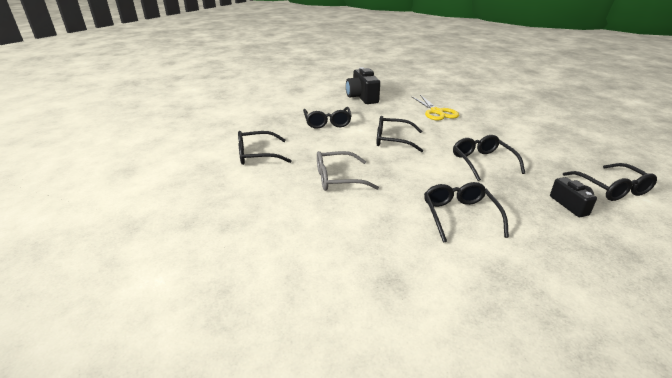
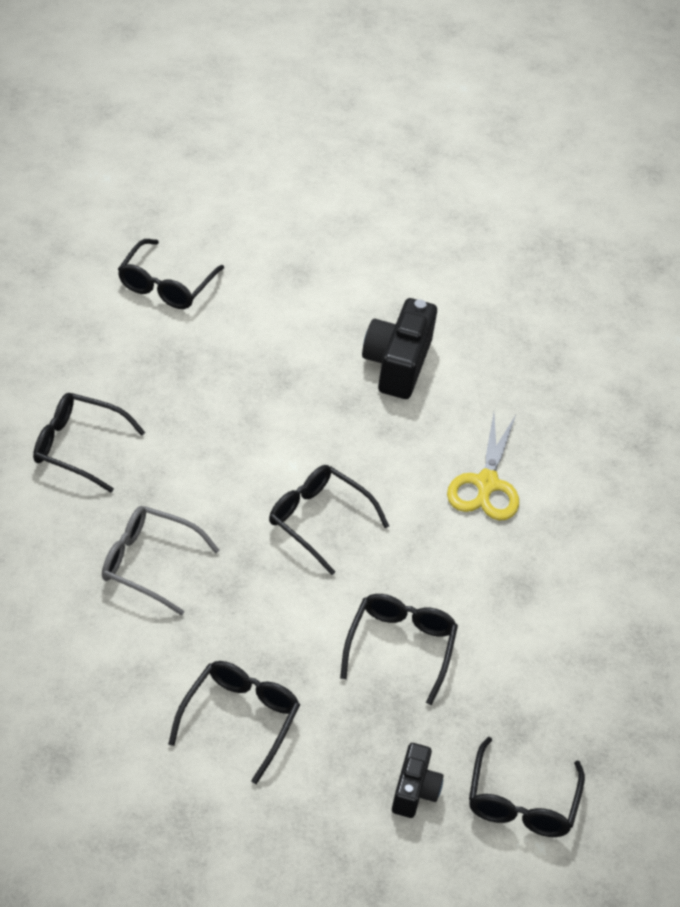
camera: 25 degrees right, 15 degrees up
black glasses [303,107,351,129] -> black glasses moved to [118,239,224,309]

